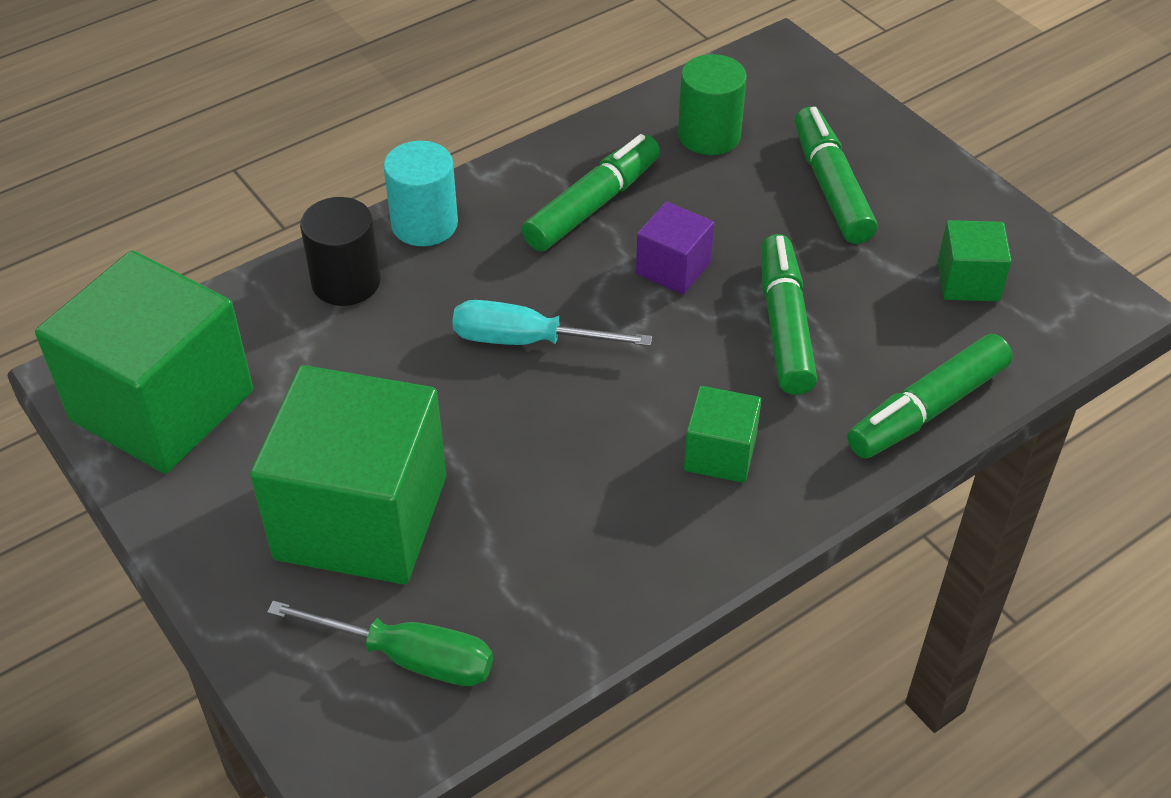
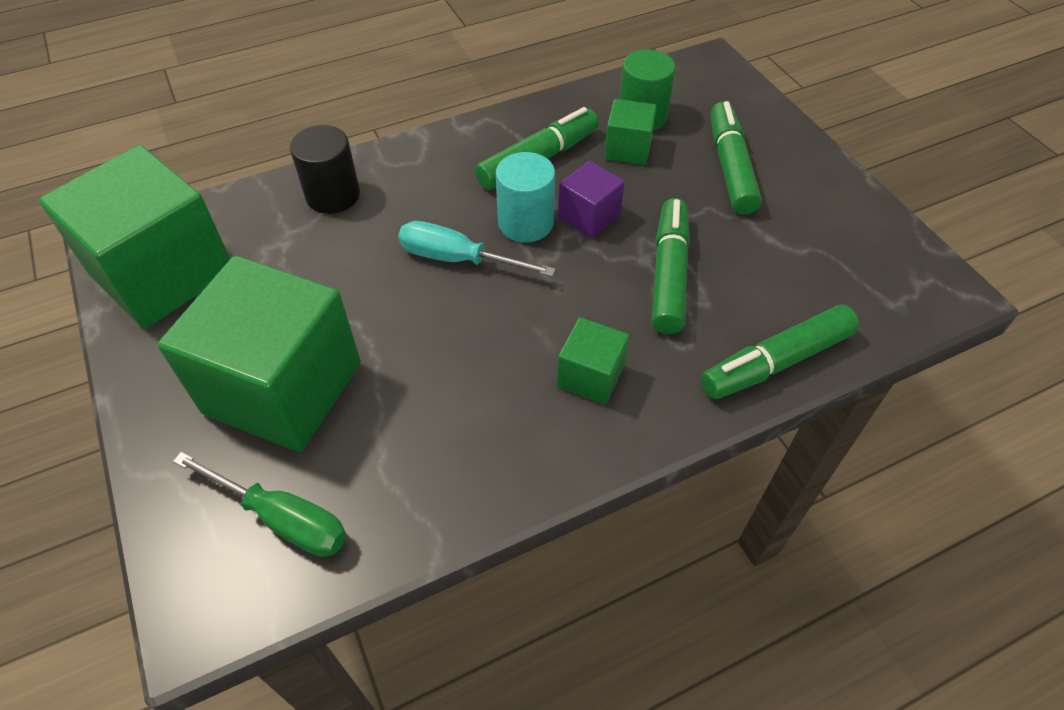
camera: 10 degrees right, 5 degrees up
turquoise cylinder [383,141,458,246] -> turquoise cylinder moved to [496,152,555,242]
green cube [937,220,1012,301] -> green cube moved to [604,99,657,165]

